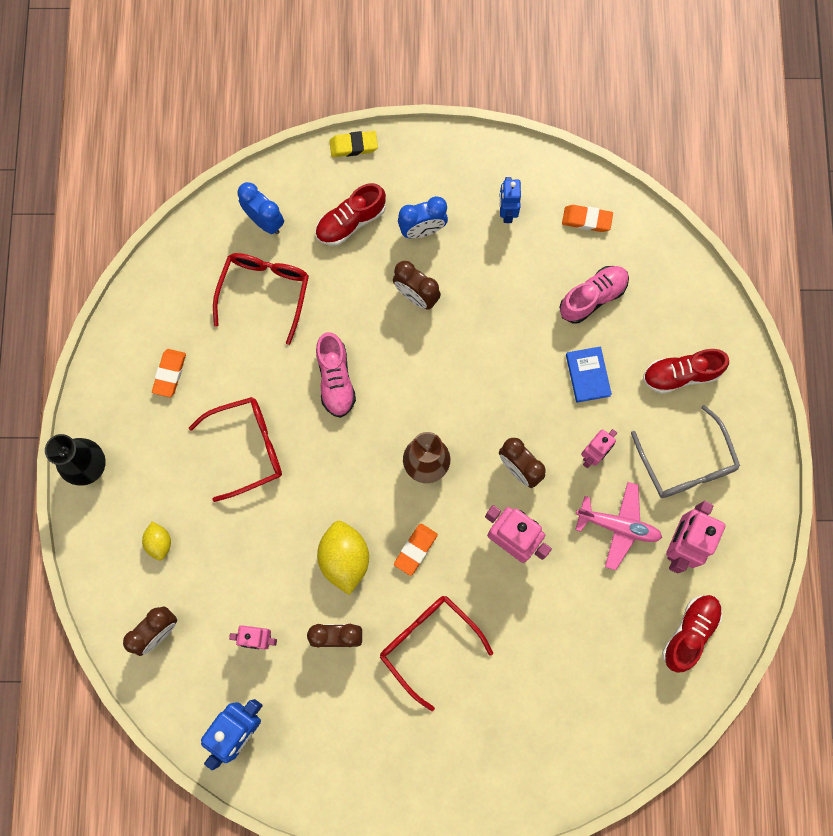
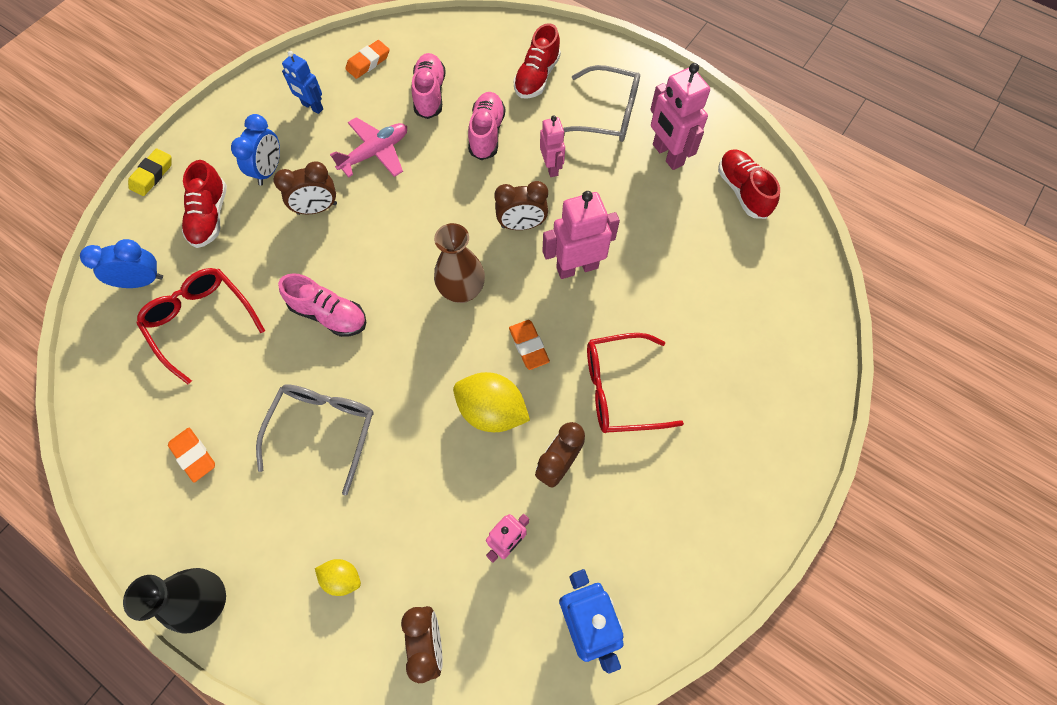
camera: 55 degrees left, 10 degrees down
red glasses [189,397,282,502] -> grey glasses [256,384,374,495]
blue book [566,346,612,403] -> pink shoe [468,92,505,160]
pink plane [575,482,662,570] -> pink plane moved to [330,117,407,178]

